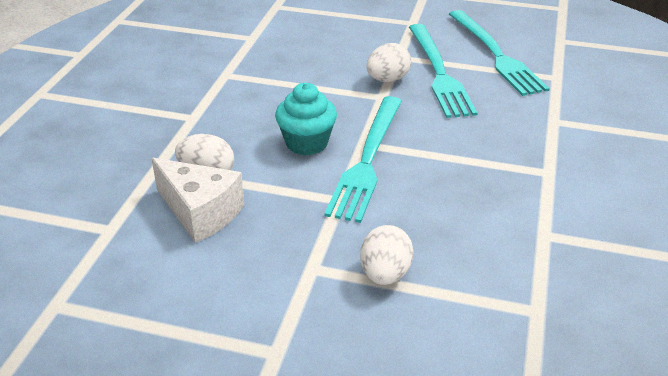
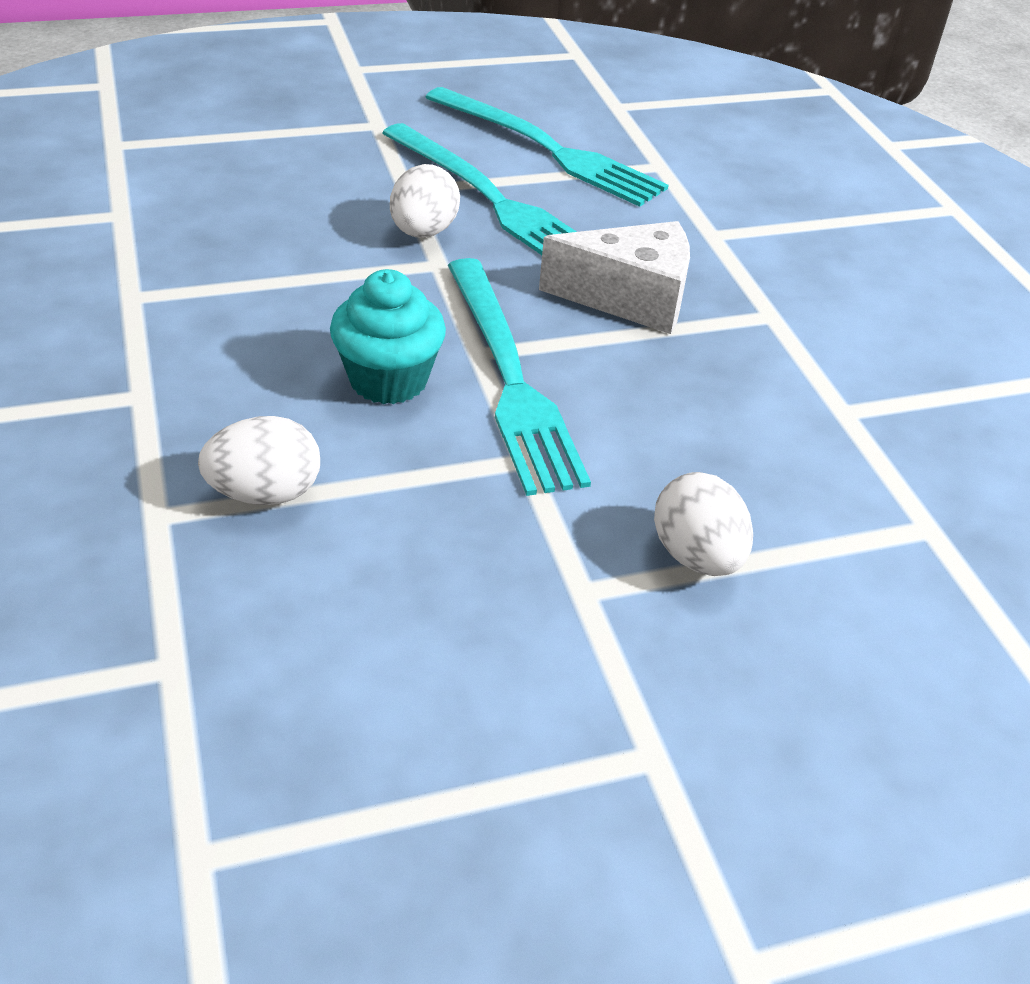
camera: 35 degrees left, 5 degrees up
white cheese [151,158,244,243] -> white cheese moved to [539,221,690,334]

